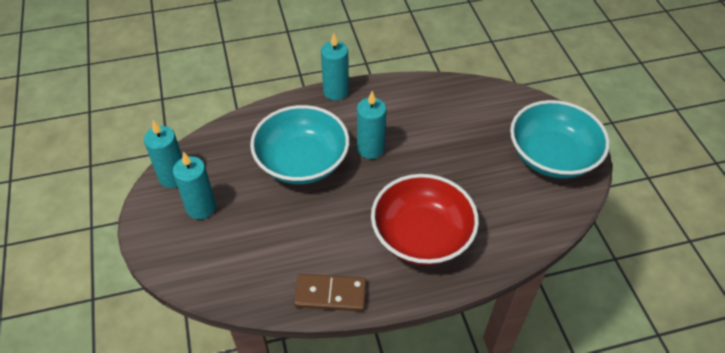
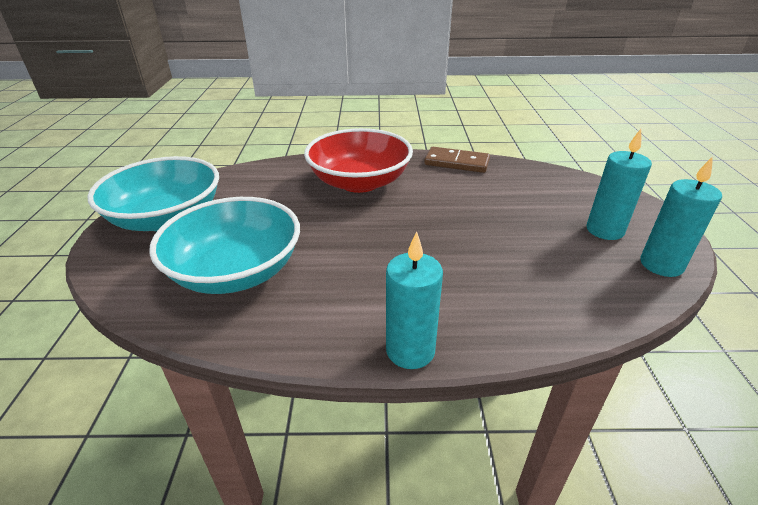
camera: 165 degrees left, 15 degrees down
turquoise bowl [250,105,349,184] -> turquoise bowl moved to [149,197,300,294]
turquoise candle [357,91,387,159] -> none

